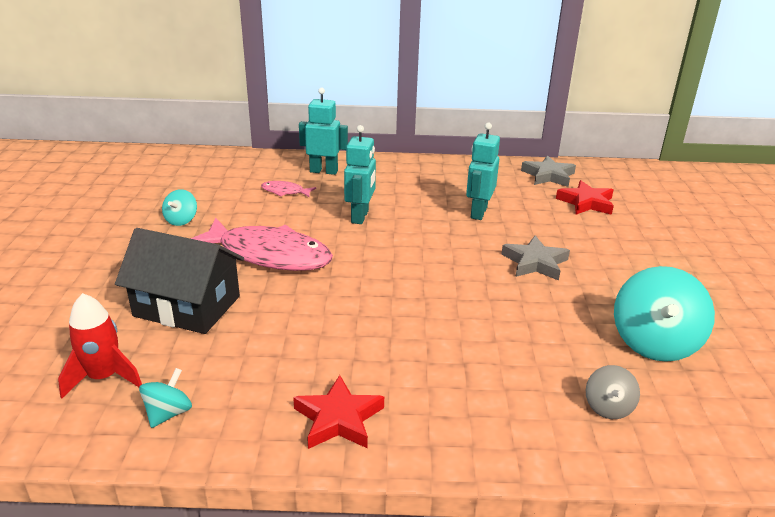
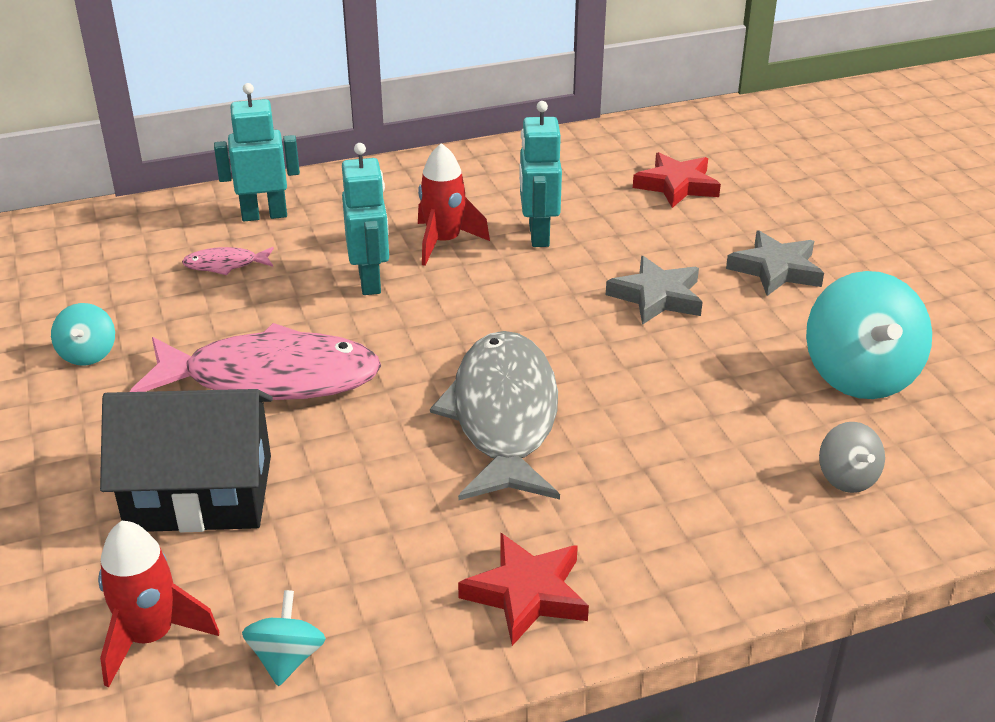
camera: 20 degrees left, 5 degrees up
grey star [521,155,576,187] -> grey star moved to [726,230,824,296]
none -> red rocket [418,143,490,266]
none -> grey fish [430,331,560,501]

